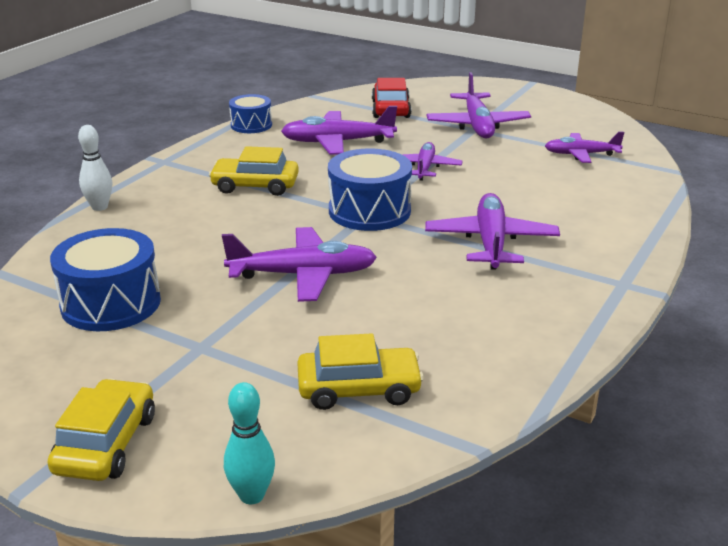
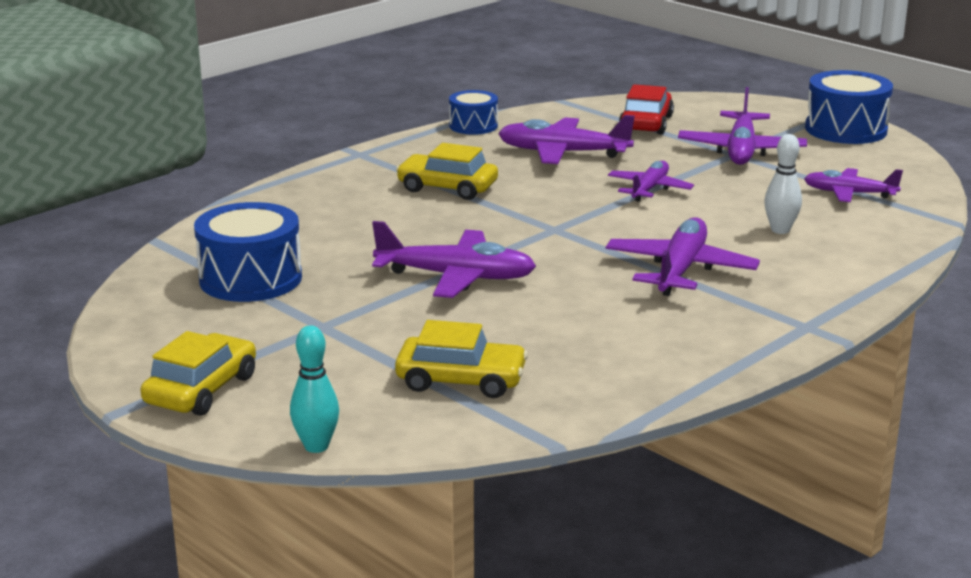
camera: 15 degrees right, 5 degrees down
white bowling pin [78,125,112,211] -> white bowling pin moved to [764,134,802,234]
blue drum [328,149,412,231] -> blue drum moved to [805,70,893,144]

